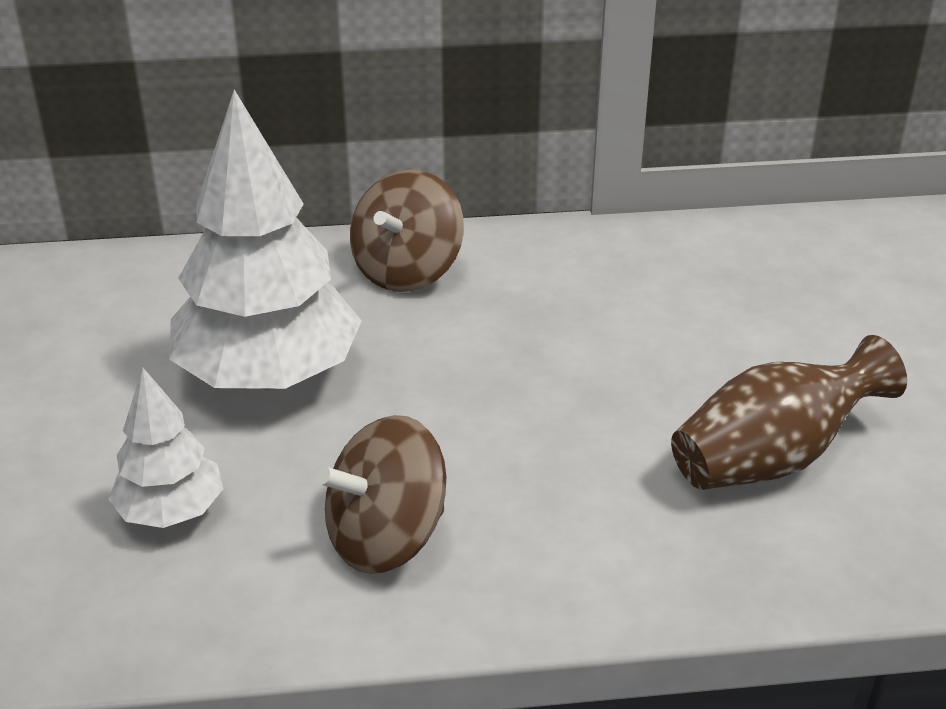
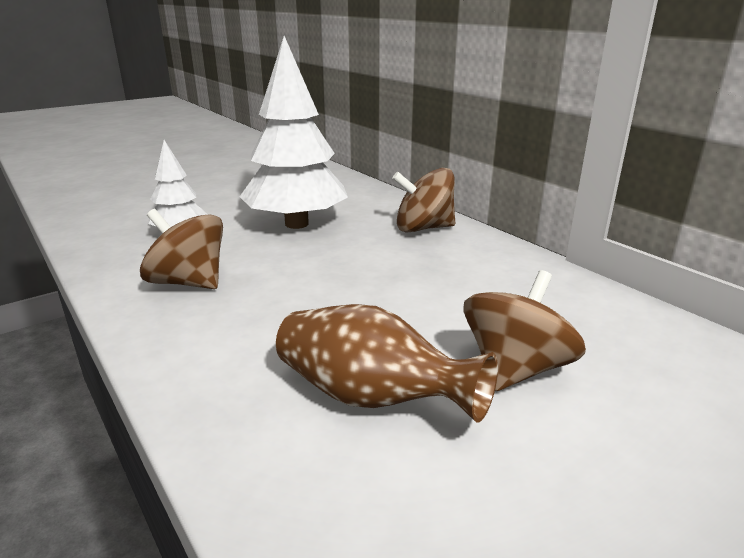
camera: 60 degrees right, 10 degrees down
none -> brown spinning top [463,270,586,391]

